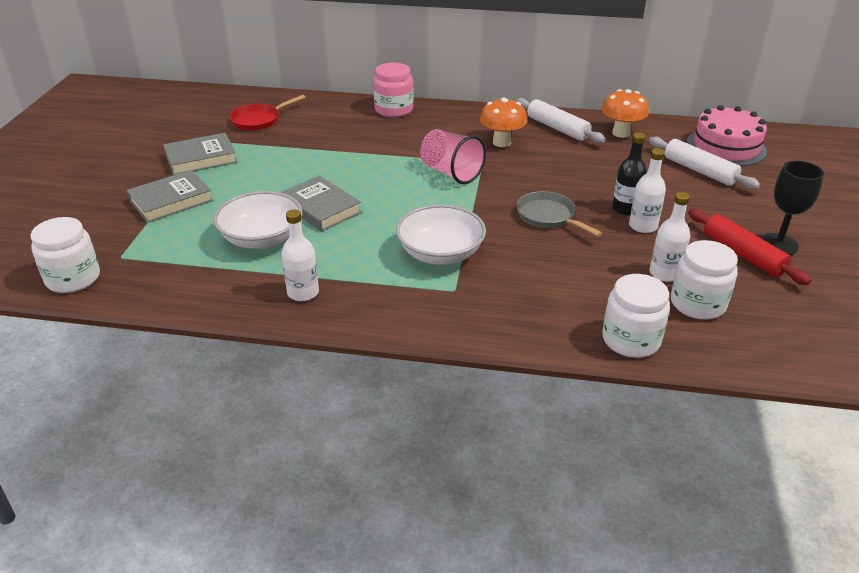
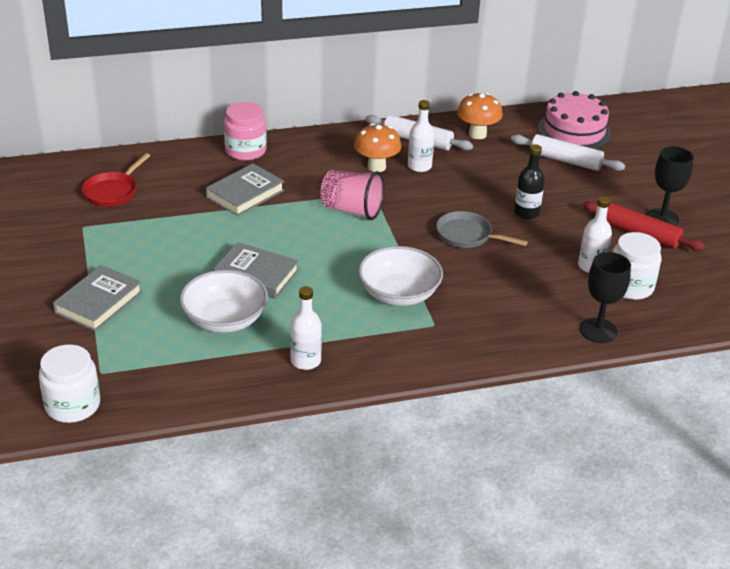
camera: 25 degrees left, 0 degrees up
grey book [163,133,237,175] -> grey book moved to [206,163,284,216]
white jar [603,274,670,358] -> black goblet [580,252,631,343]
white bottle [629,148,666,233] -> white bottle moved to [408,100,435,172]

